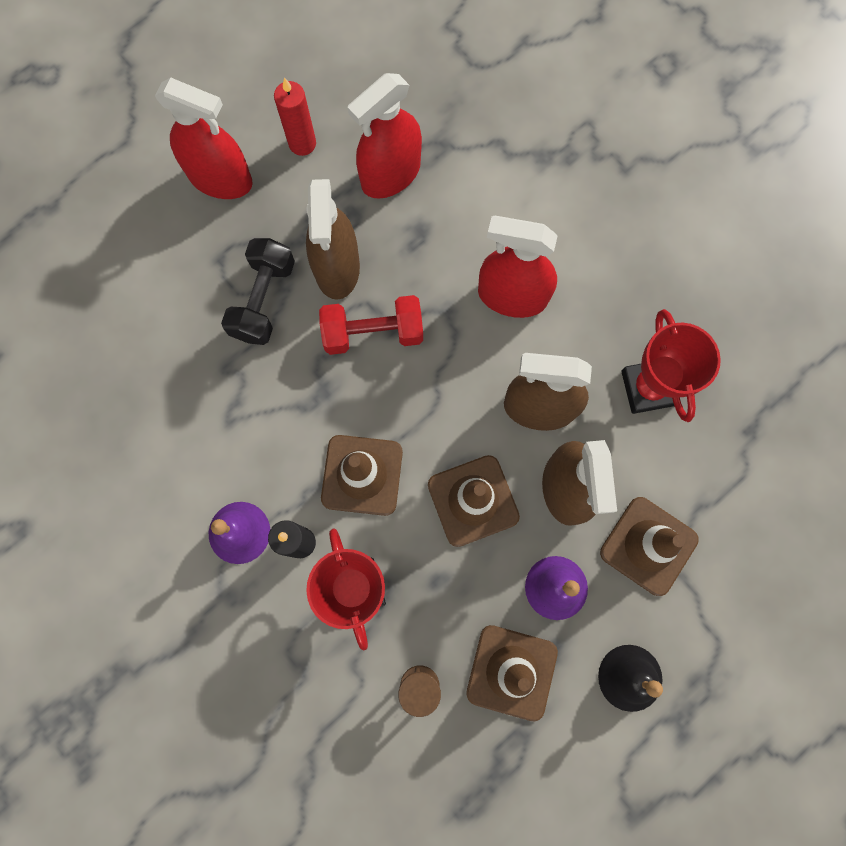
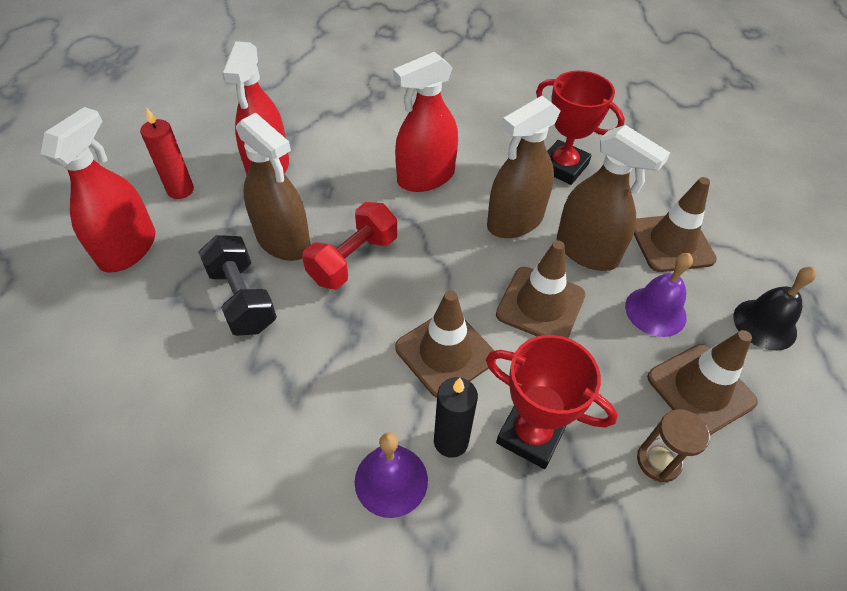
camera: 45 degrees left, 25 degrees down
red spray bottle [155,77,253,199] -> red spray bottle turned 45 degrees counterclockwise [41,107,156,273]

